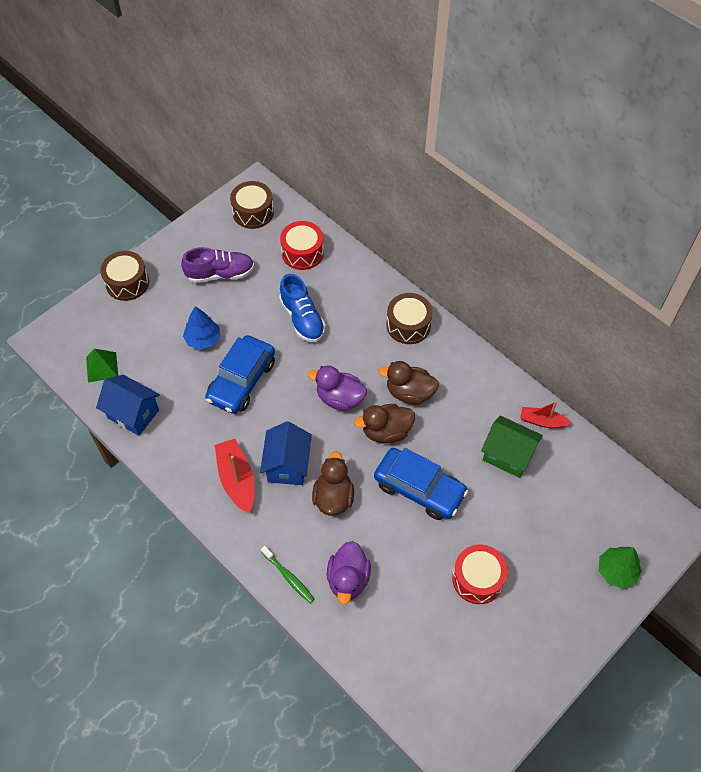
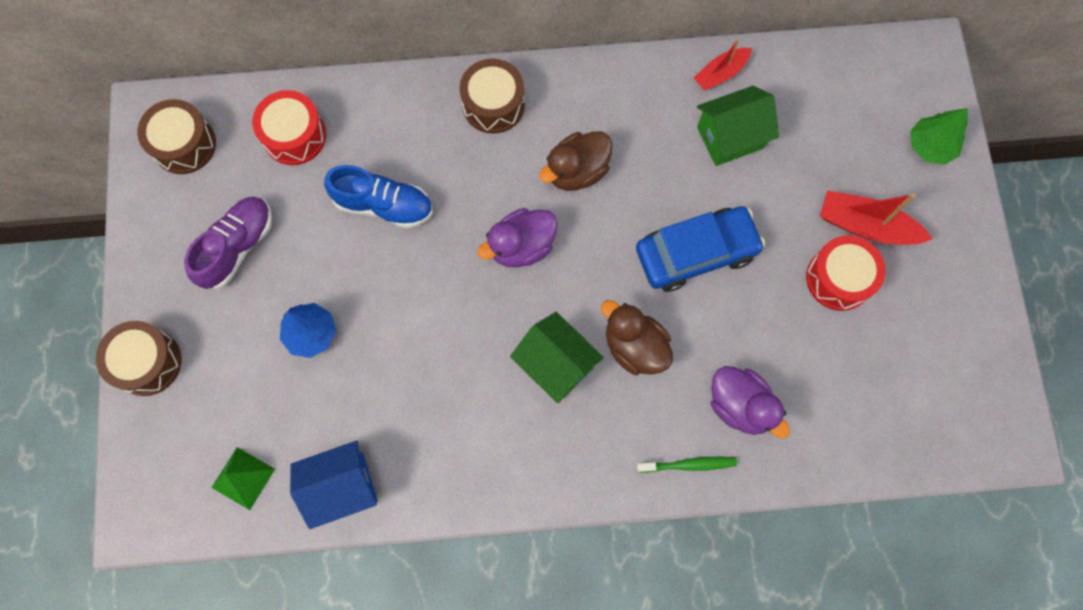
camera: 50 degrees left, 15 degrees up
blue car [205,335,275,414] -> none
red boat [215,439,254,513] -> red boat moved to [820,190,932,245]
blue house [260,421,312,485] -> green house [510,312,604,404]
brown duck [354,404,415,443] -> none

